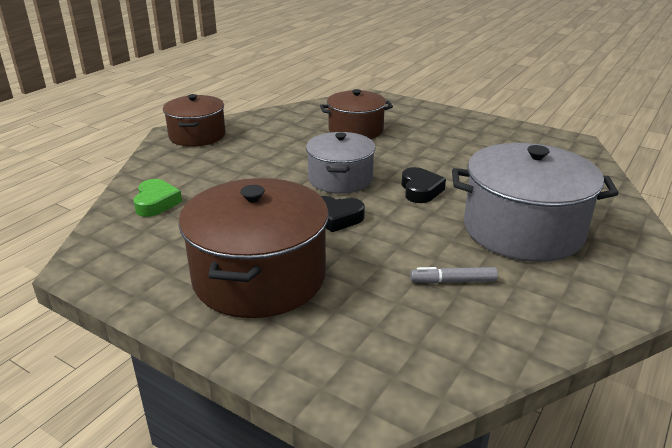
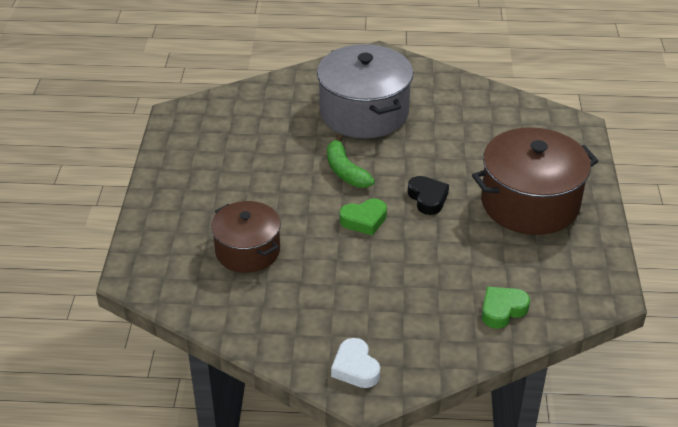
camera: 120 degrees left, 10 degrees up
brown pot [163,94,225,147] -> white heart [331,338,380,388]
grey pot [306,132,376,194] -> green heart [340,198,387,236]
black heart [402,167,446,203] -> green banana [327,135,375,188]
grey marker [410,267,498,284] -> none

